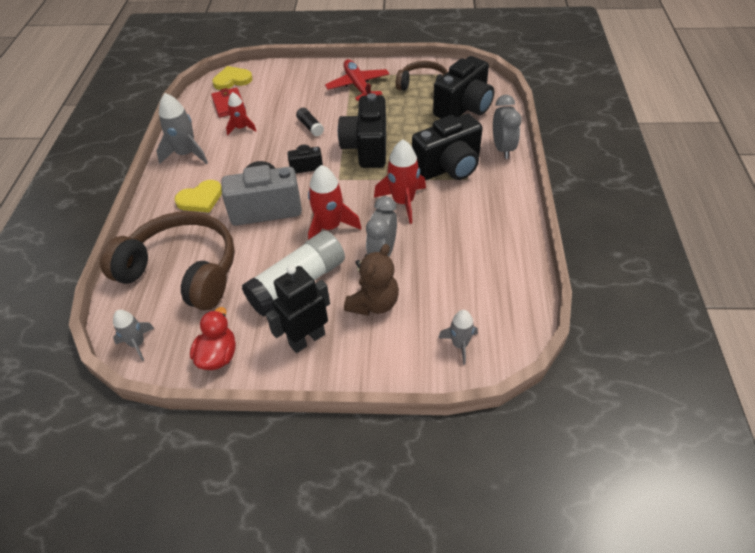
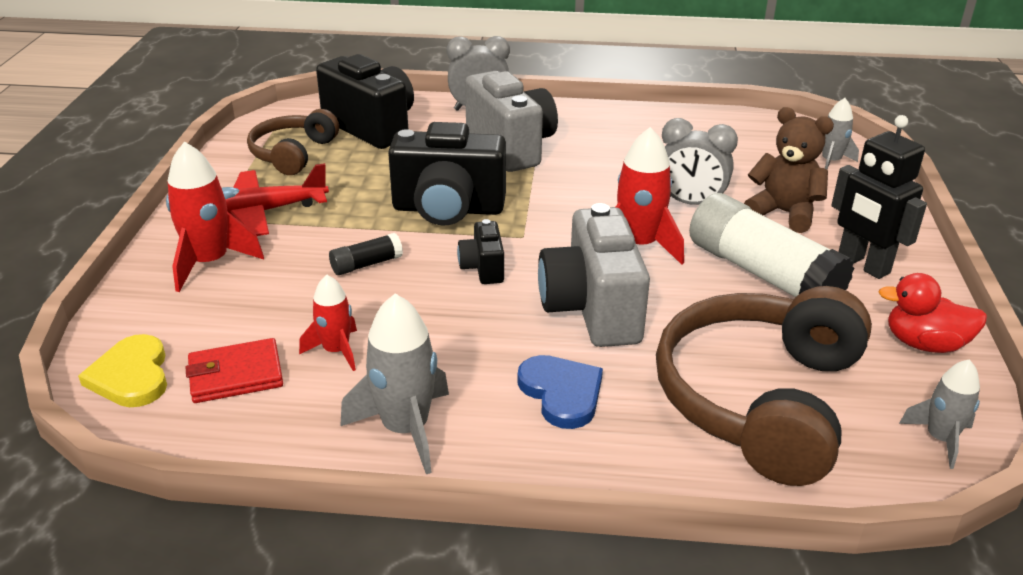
camera: 90 degrees left, 15 degrees down
yellow heart [175,180,222,213] -> blue heart [517,355,603,429]
red rocket [374,140,426,224] -> red rocket moved to [166,141,264,292]
black camera [412,114,483,180] -> grey camera [465,71,558,172]

